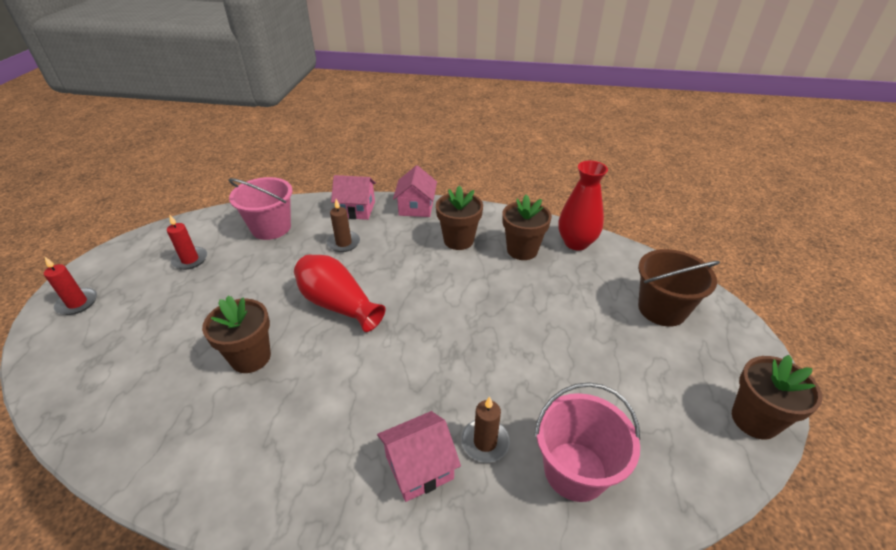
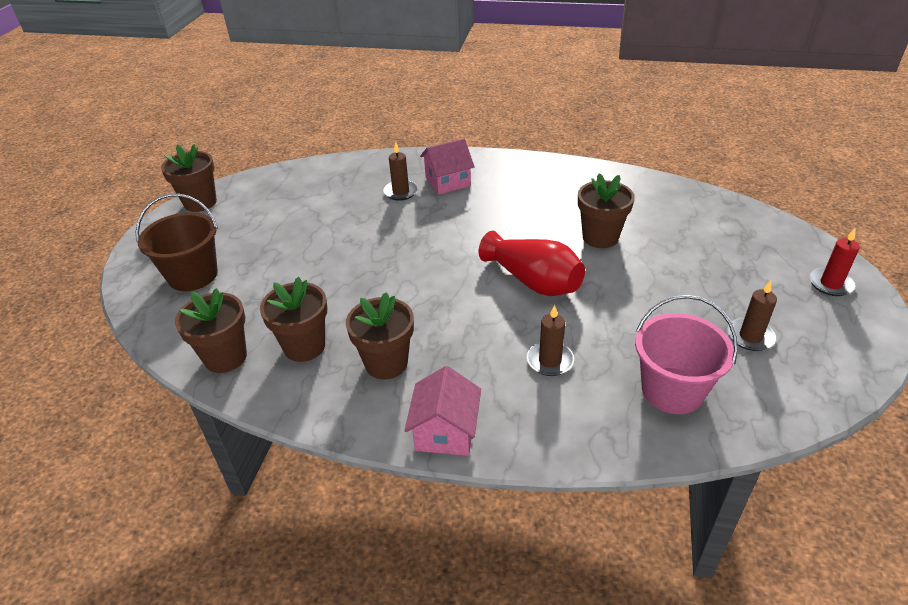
camera: 175 degrees left, 0 degrees up
red candle [167,215,207,270] -> brown candle [728,280,777,351]
pink house [331,175,376,220] -> none
pink bucket [534,382,640,502] -> none
red vase [558,161,608,251] -> brown flower pot [175,288,247,373]

